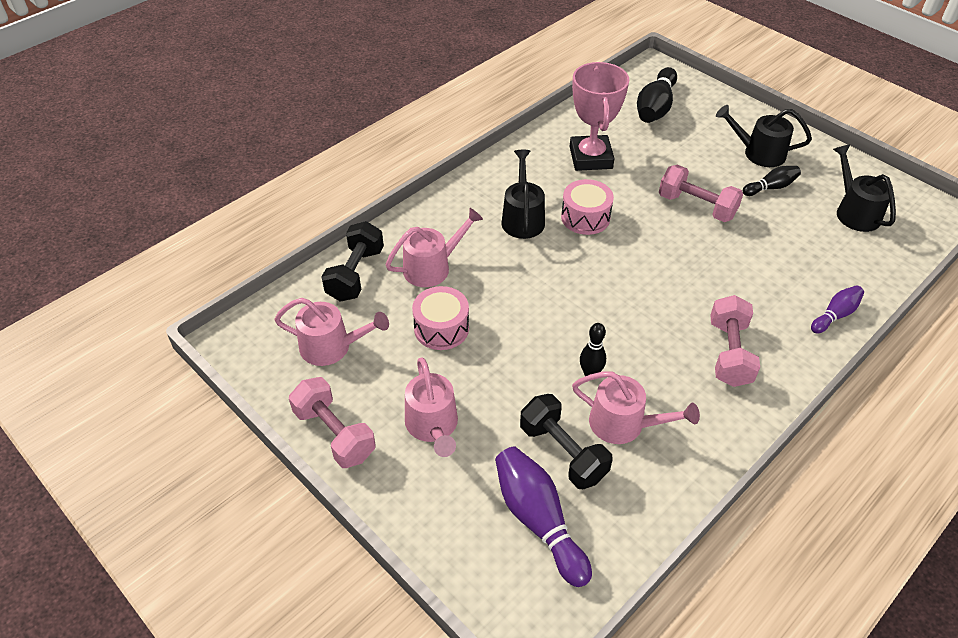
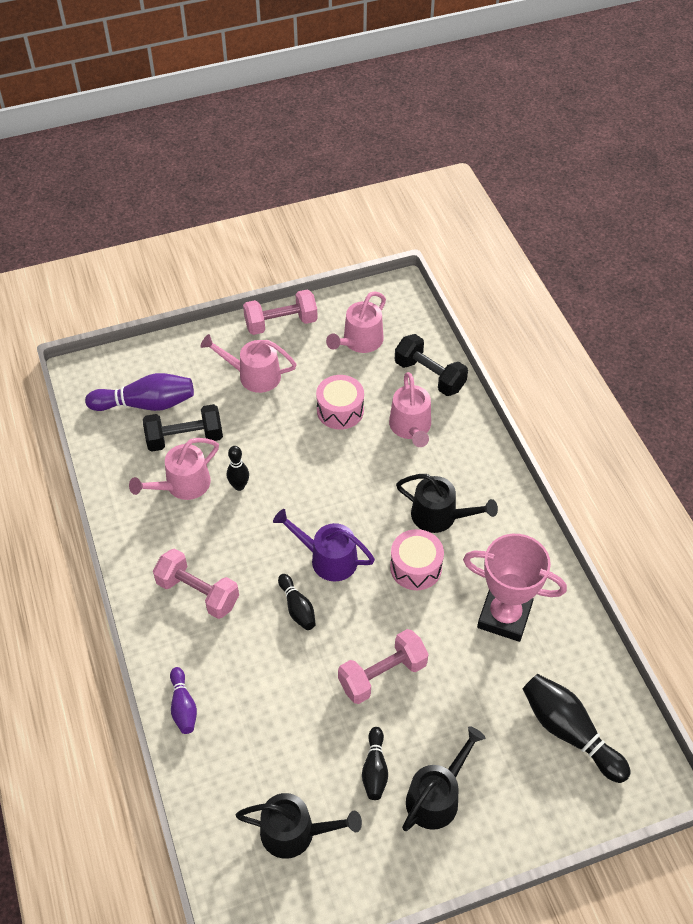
camera: 115 degrees right, 5 degrees up
none -> purple watering can [273,509,375,581]
none -> black bowling pin [278,574,316,630]

